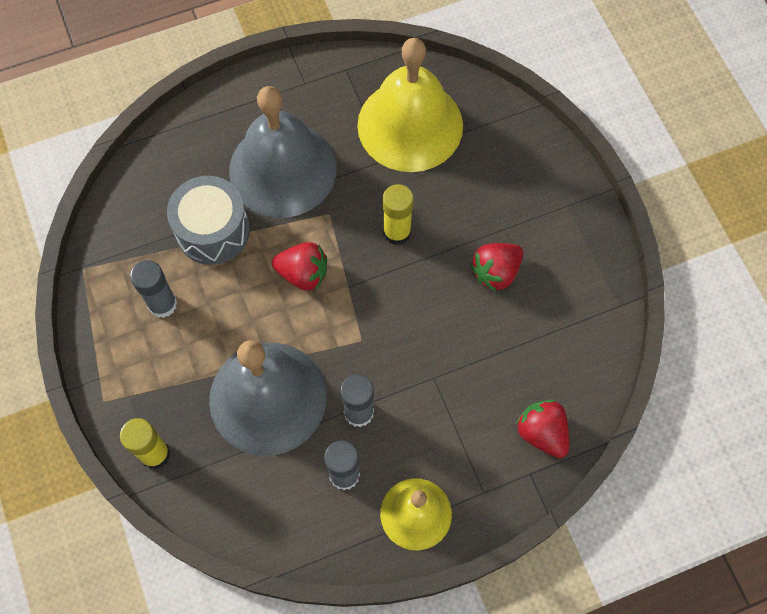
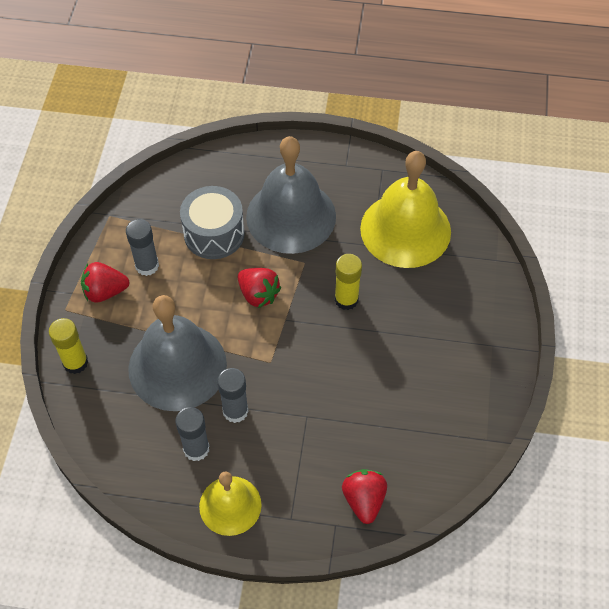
camera: 30 degrees right, 10 degrees down
red strawberry [470,243,523,292] -> red strawberry moved to [81,262,130,303]

